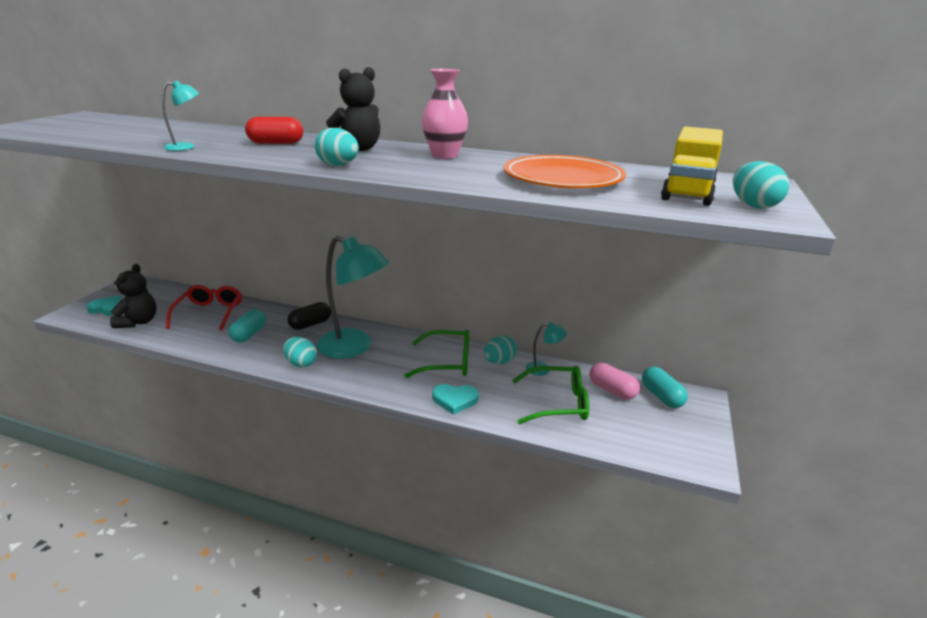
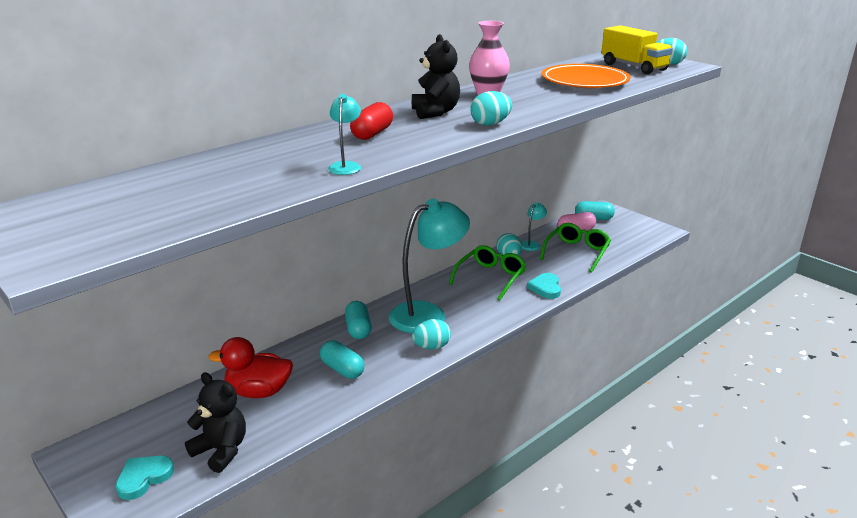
camera: 60 degrees left, 0 degrees up
red glasses [166,285,242,331] -> red duck [208,337,293,398]
black capsule [288,302,331,330] -> turquoise capsule [345,301,371,339]
turquoise heart [432,384,479,415] -> turquoise heart turned 150 degrees clockwise [527,273,561,299]

